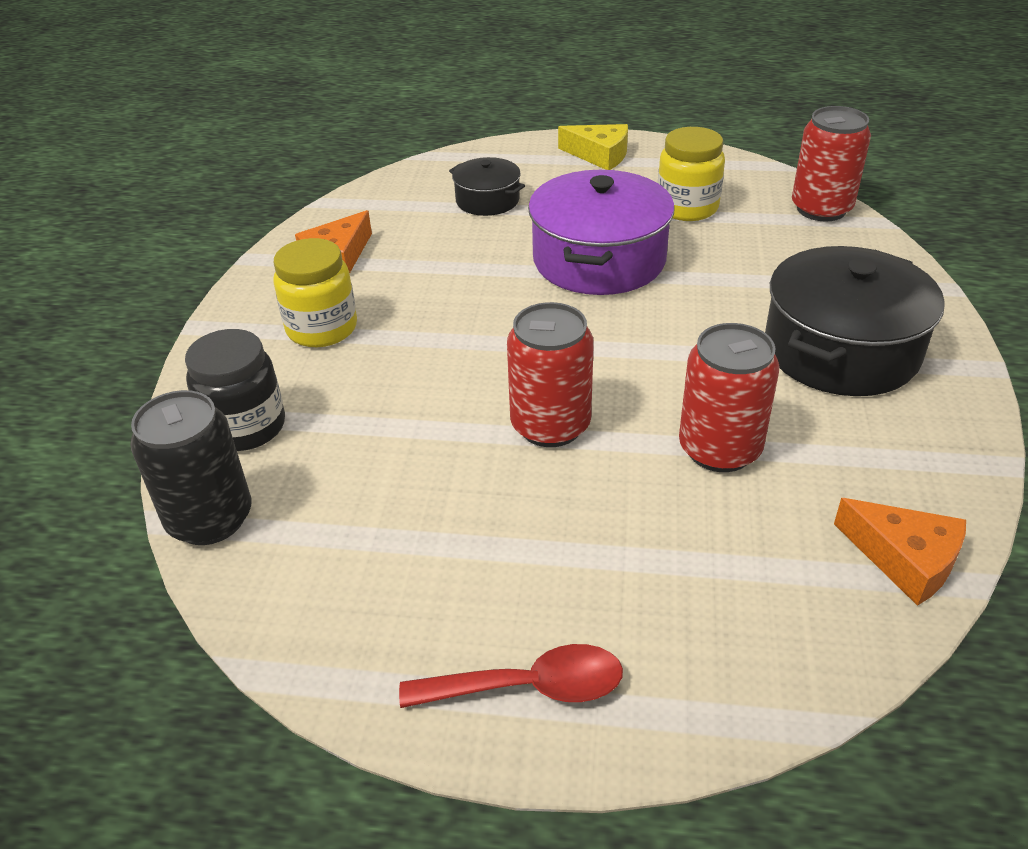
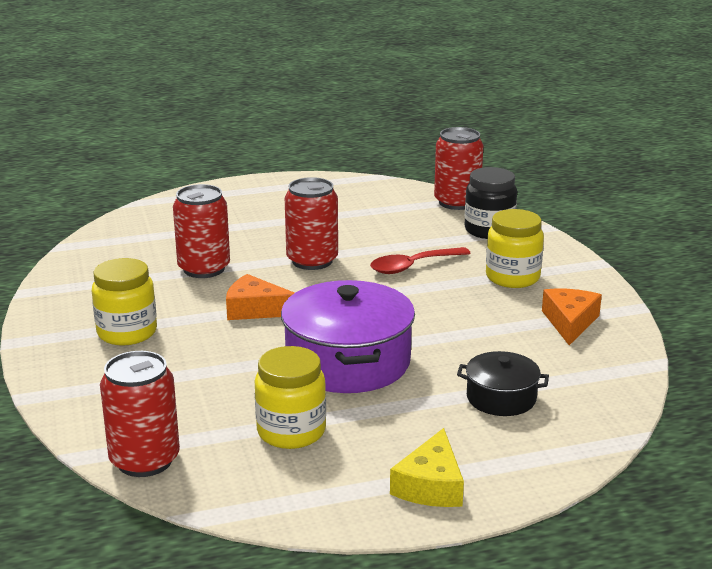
camera: 155 degrees right, 15 degrees down
black can [130,390,252,545] -> red can [434,127,483,210]
red spoon [399,644,623,708] -> red spoon moved to [370,247,471,274]
yellow cheese [558,124,628,170] -> yellow cheese turned 75 degrees counterclockwise [390,428,464,507]
black pot [765,246,945,396] -> yellow jar [92,258,157,346]
orange cheese [834,498,966,606] -> orange cheese moved to [226,274,294,320]

